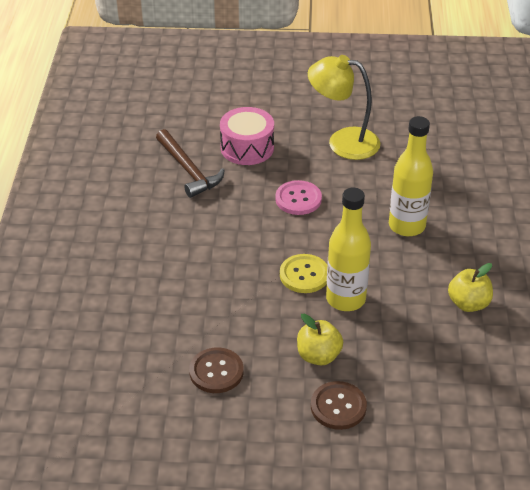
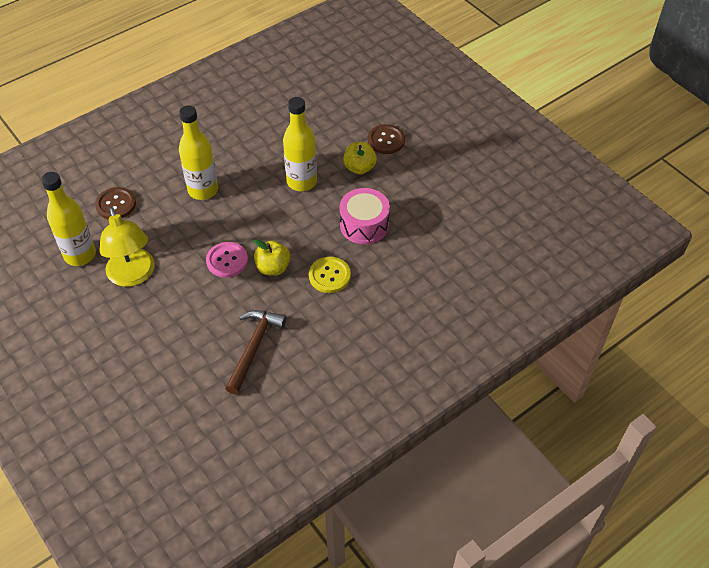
camera: 130 degrees left, 10 degrees up
brown button [189,347,244,393] -> brown button moved to [95,187,136,219]
pink drum [220,107,274,165] -> pink drum moved to [340,188,390,244]
yellow button [280,254,327,293] -> yellow button moved to [309,257,351,293]
yellow apple [448,263,493,312] -> yellow apple moved to [254,239,290,275]
none -> yellow bottle [41,172,96,266]

